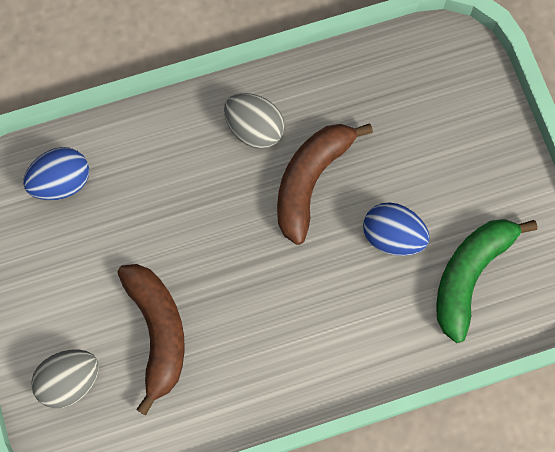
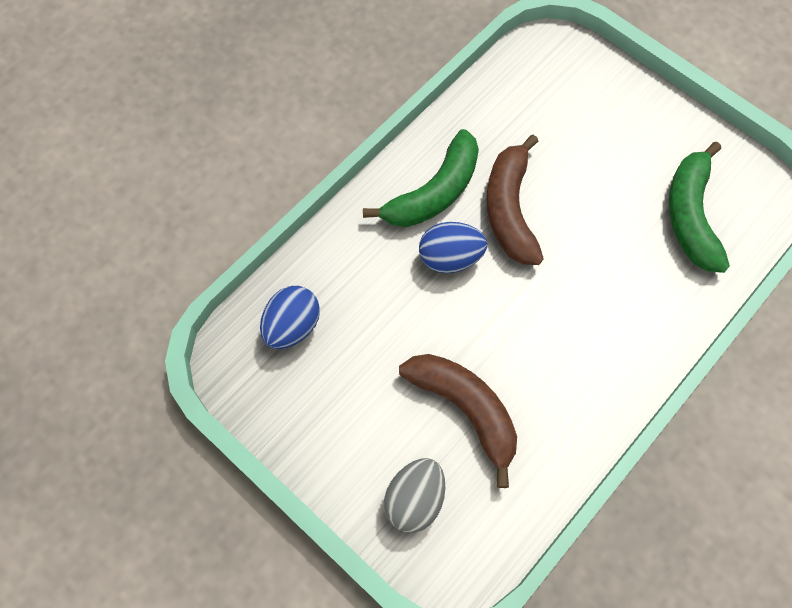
camera: 30 degrees left, 5 degrees down
grey egg [224,93,285,149] -> green banana [363,129,479,227]
blue egg [363,202,430,256] -> blue egg moved to [419,222,487,273]

